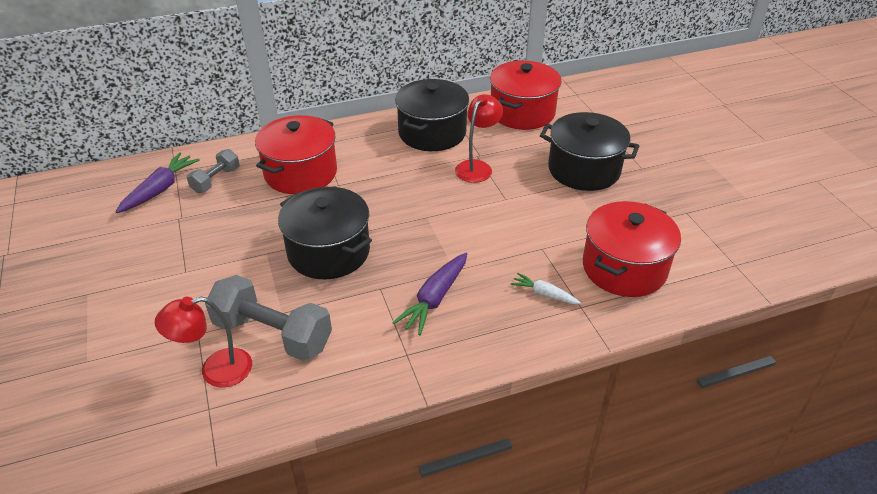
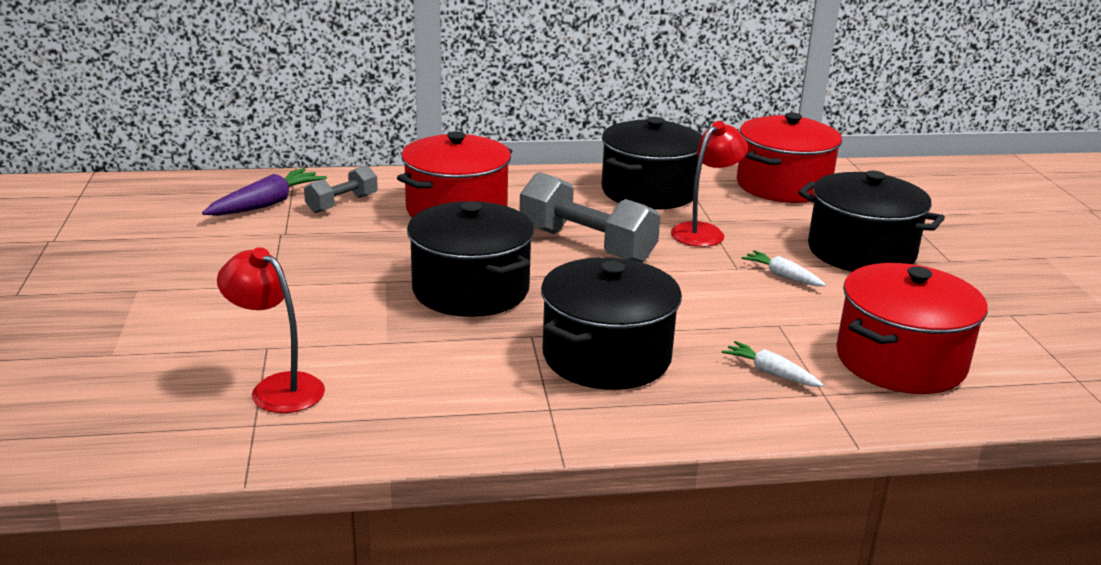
camera: 10 degrees right, 15 degrees down
red lamp [155,297,252,388] -> red lamp turned 45 degrees clockwise [217,247,325,413]
grey dumbbell [205,275,332,361] -> grey dumbbell moved to [520,172,661,262]
purple carrot [392,253,467,335] -> black pot [541,257,682,390]
none -> white carrot [741,250,826,286]

